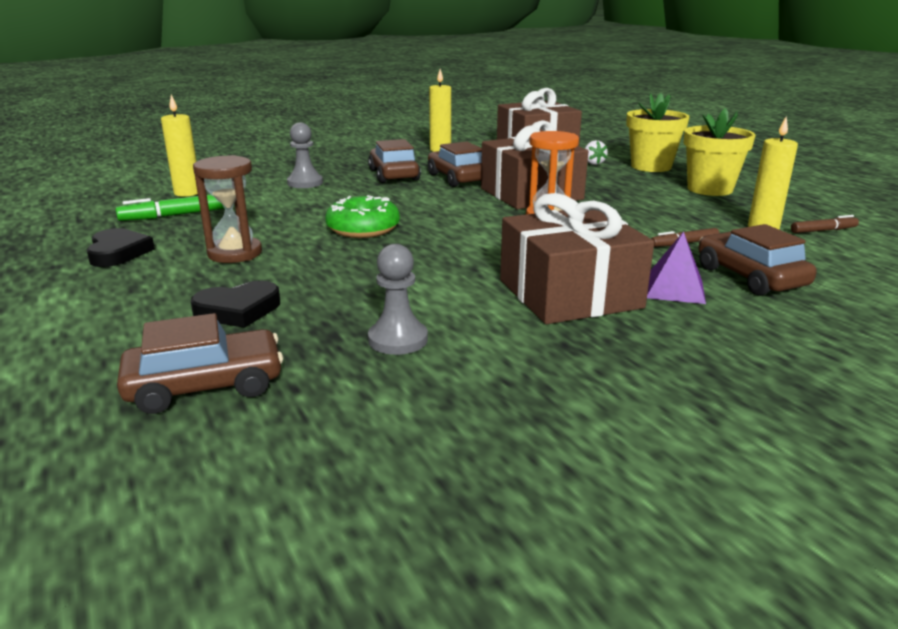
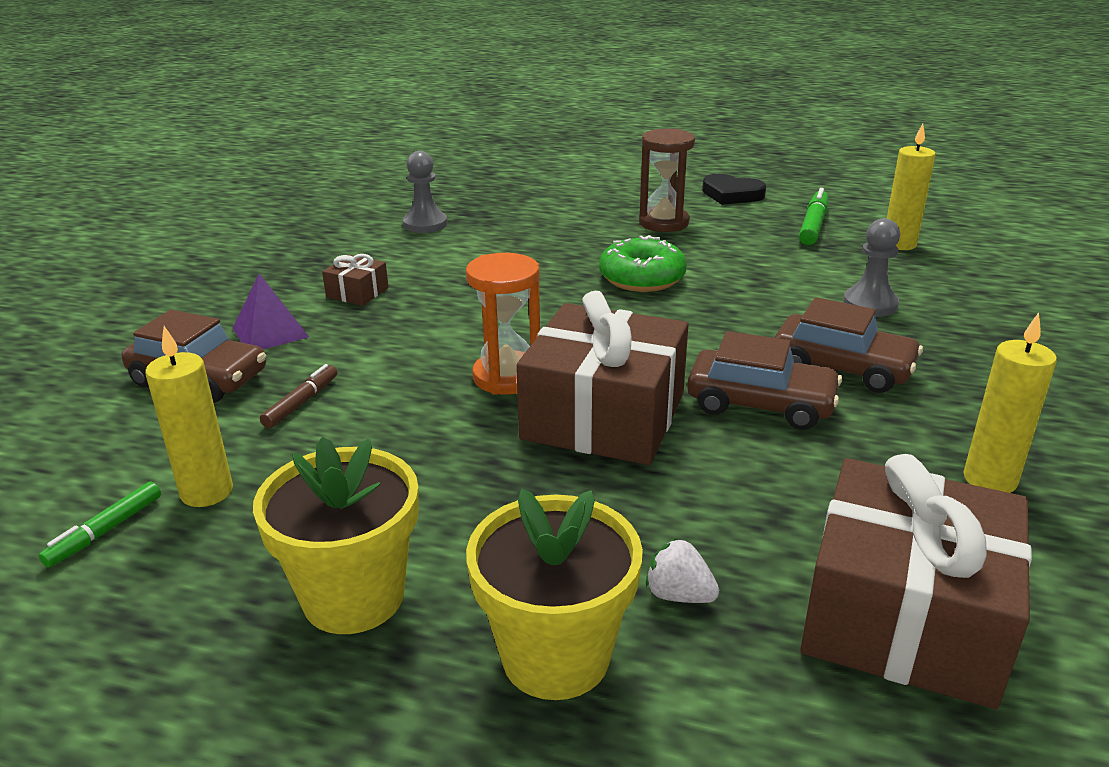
camera: 135 degrees right, 5 degrees up
brown car [117,313,283,414] -> none
black heart [191,281,280,328] -> none
brown gift [500,193,654,324] -> brown gift [322,254,389,306], size x0.43
brown marker [791,215,859,233] -> green marker [39,482,161,567]

